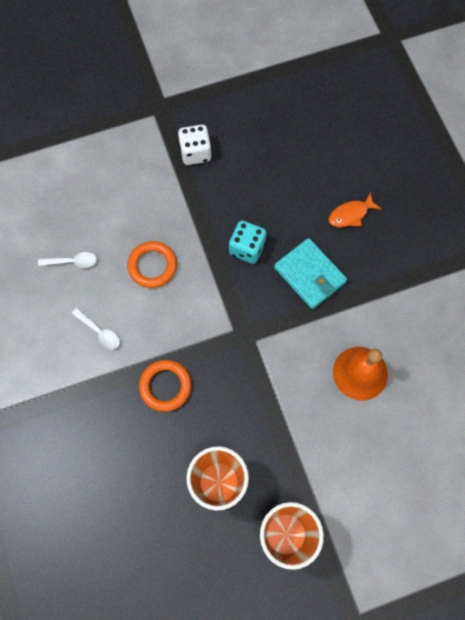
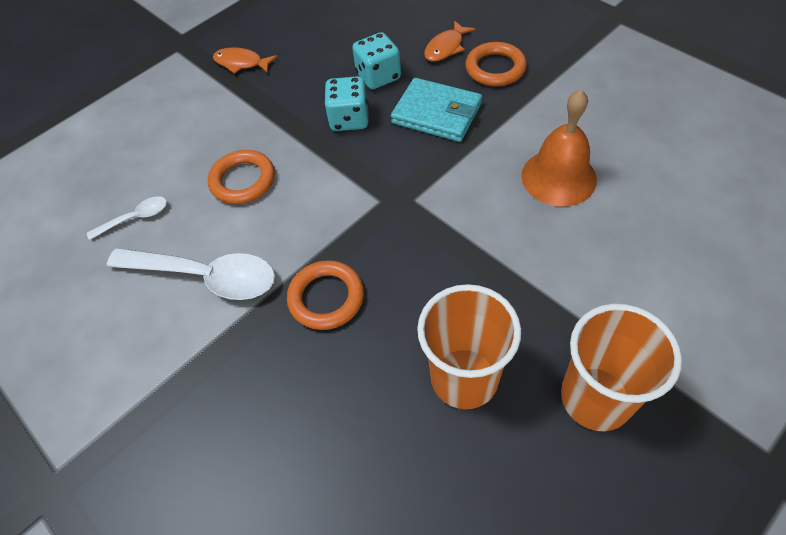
camera: 20 degrees left, 15 degrees down
white spoon [72,308,120,350] -> white spoon [107,248,275,300], size x2.04
white dice [178,125,212,165] -> orange fish [213,47,278,74]
none -> turquoise dice [352,32,401,89]
none -> orange ring [465,42,527,86]

